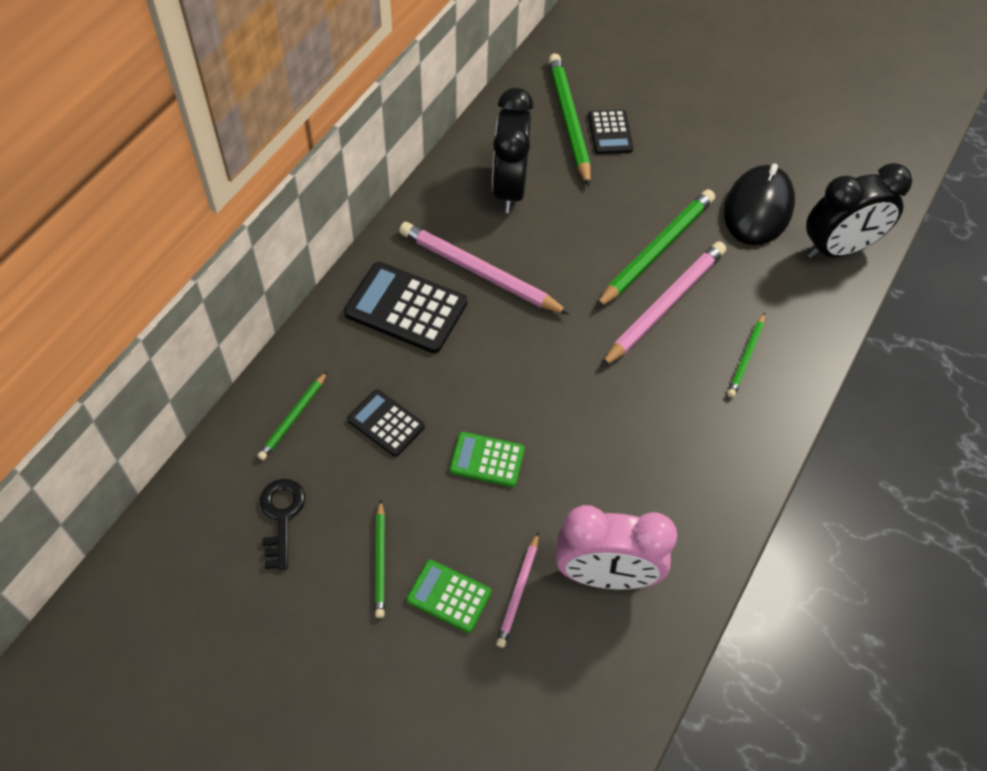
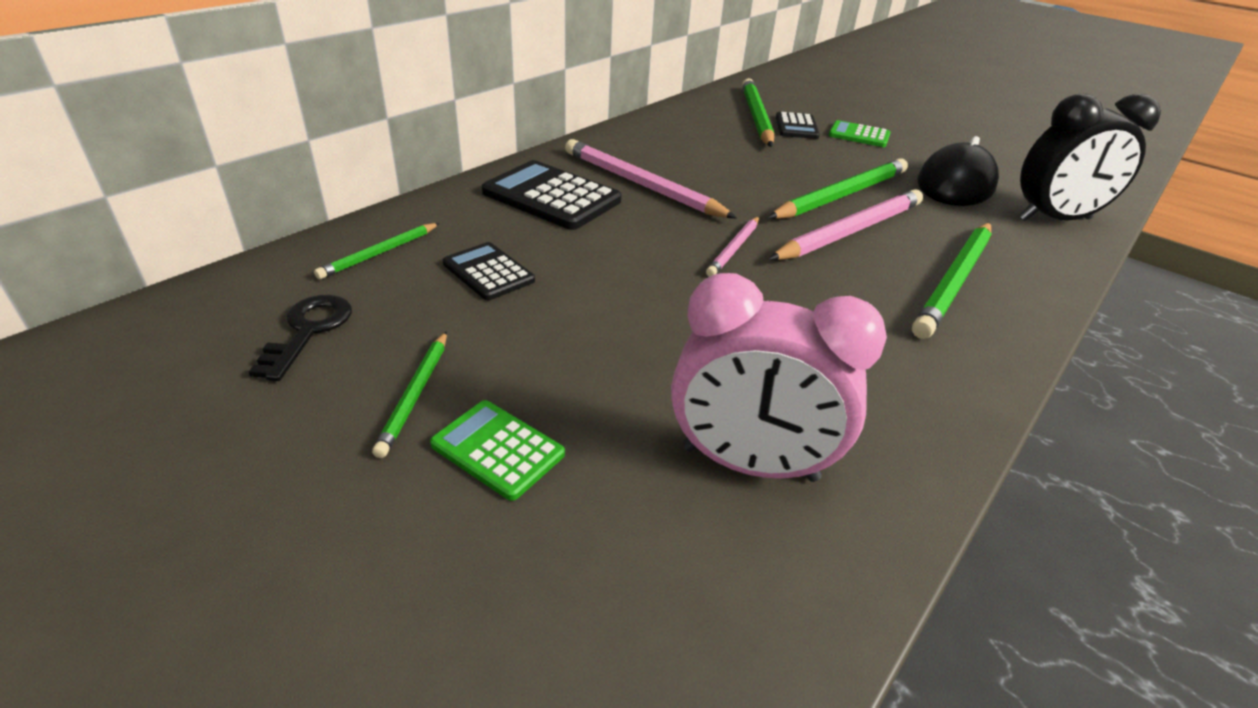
camera: 10 degrees right, 20 degrees down
green calculator [450,432,525,487] -> green calculator moved to [829,120,891,147]
black clock [492,88,534,213] -> none
pink pencil [496,533,539,648] -> pink pencil moved to [706,217,759,277]
green pencil [727,312,765,398] -> green pencil [912,222,991,339], size x1.87

